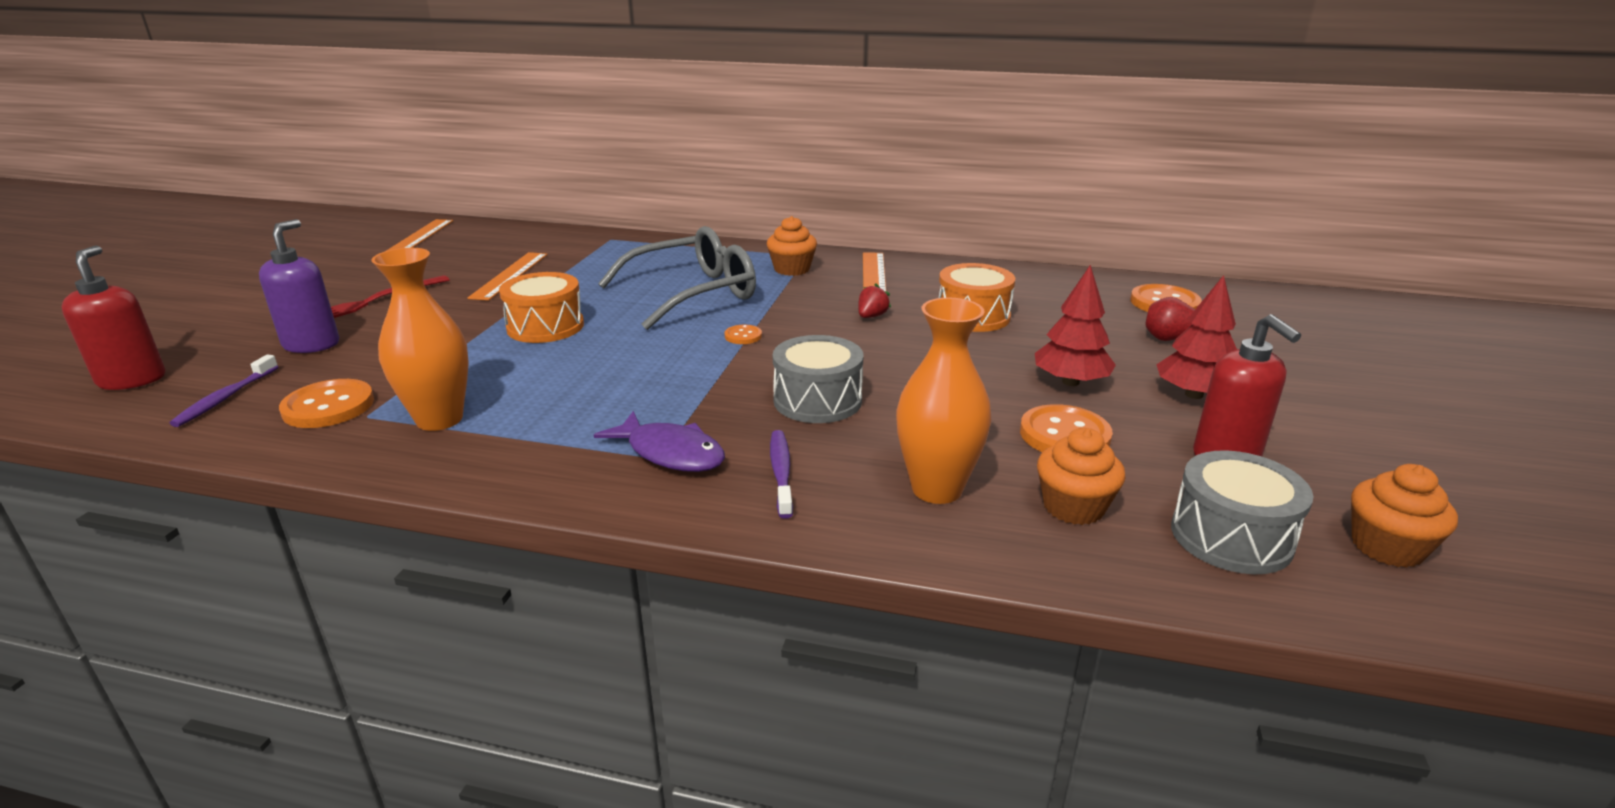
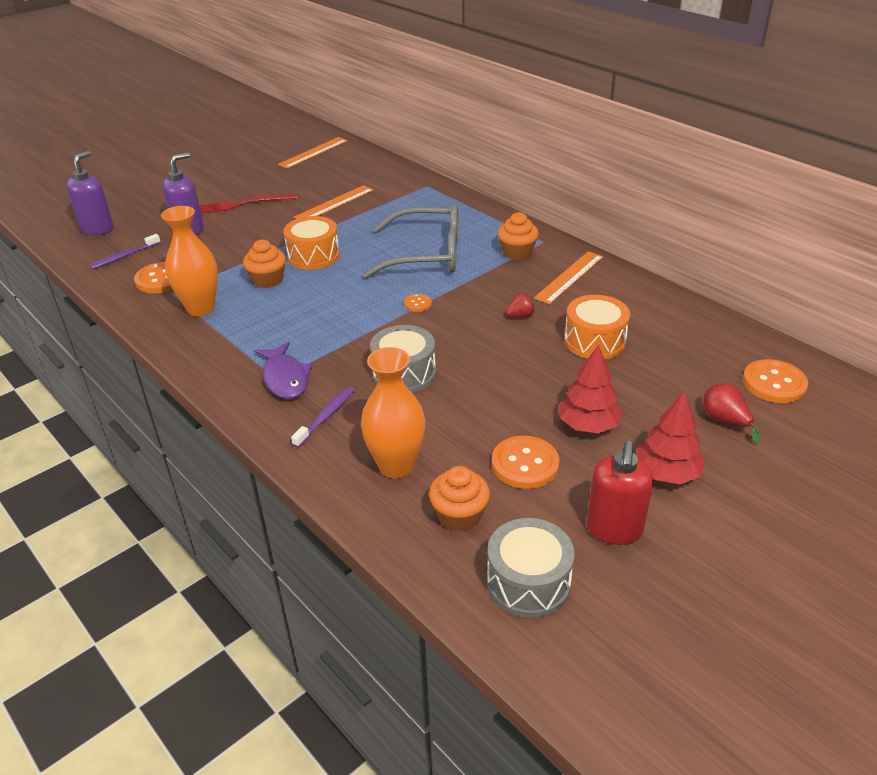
camera: 35 degrees right, 10 degrees up
red soap dispenser [62,245,166,390] -> purple soap dispenser [66,151,114,235]
orange cupcake [1351,464,1458,568] -> orange cupcake moved to [243,239,286,288]

